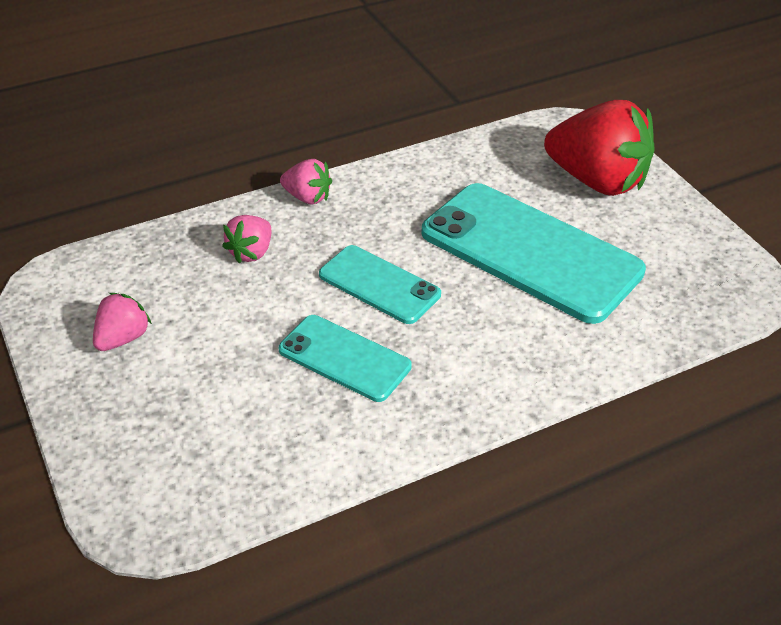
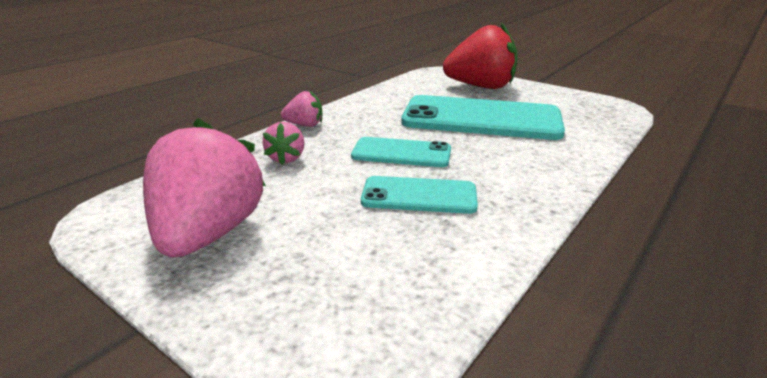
camera: 25 degrees left, 15 degrees down
pink strawberry [93,293,152,351] -> pink strawberry [143,118,266,257], size x2.11

